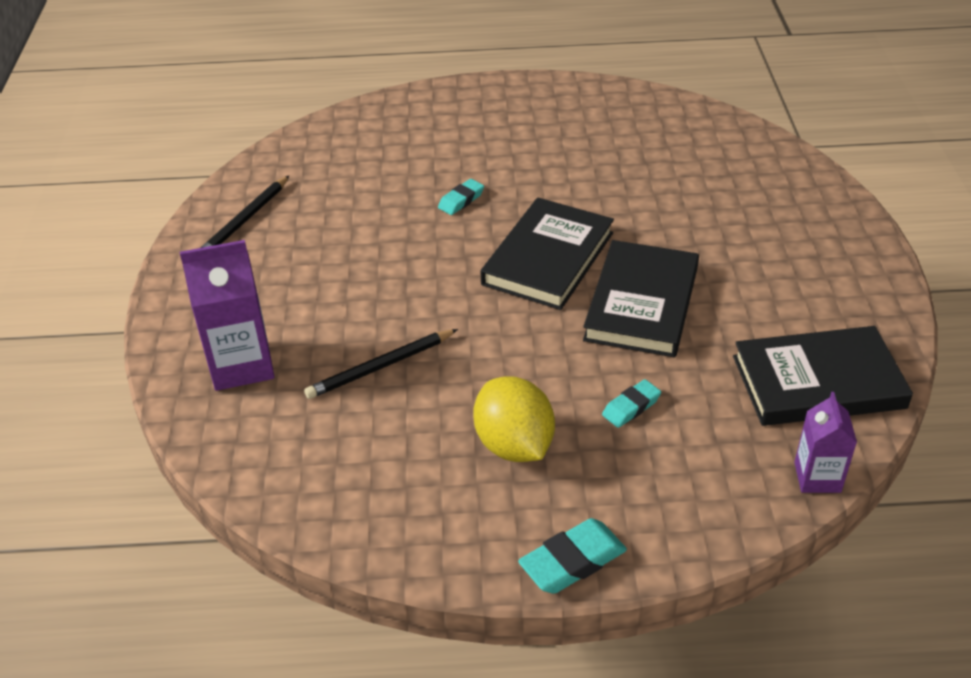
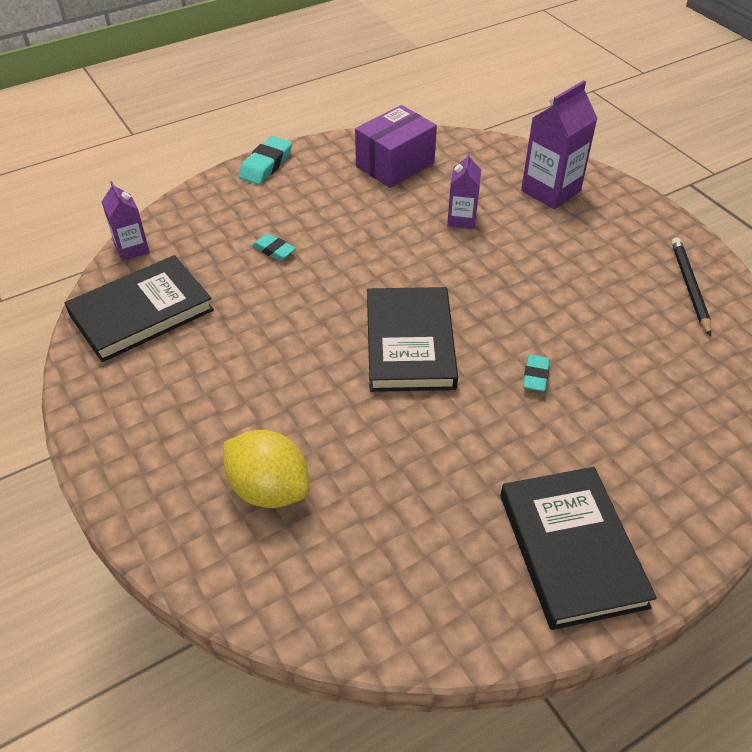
camera: 150 degrees right, 5 degrees up
black pencil [304,329,458,399] -> purple carton [447,152,481,229]
yellow lemon [473,376,555,462] -> yellow lemon moved to [223,430,309,508]
black book [583,240,699,357] -> black book moved to [500,467,657,630]
turquoise eraser [602,379,661,428] -> turquoise eraser turned 75 degrees counterclockwise [252,233,296,261]
none -> purple box [355,105,437,188]

